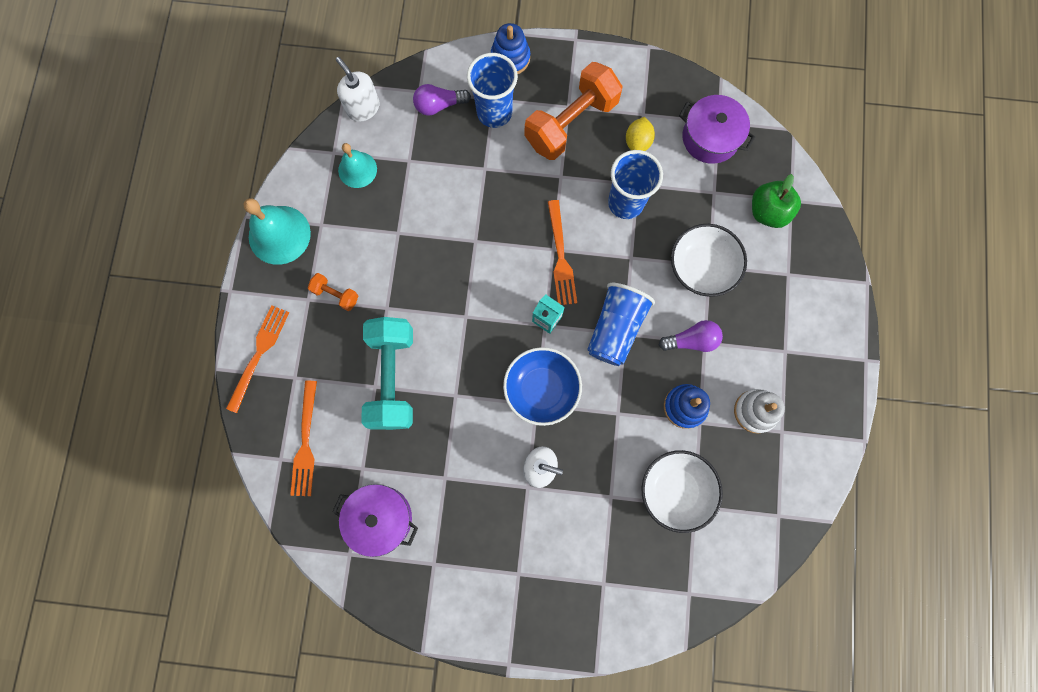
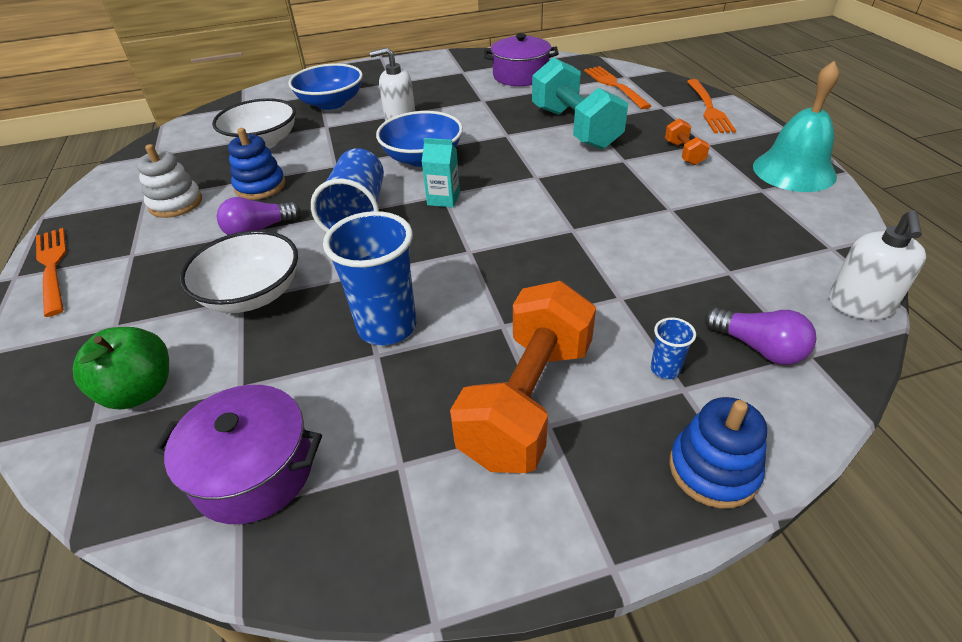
camera: 160 degrees right, 35 degrees down
orange dumbbell [308,273,358,311] -> orange dumbbell turned 75 degrees clockwise [665,118,710,165]
white soap dispenser [336,57,380,122] -> white soap dispenser turned 75 degrees clockwise [829,210,926,320]
turquoise bell [338,143,377,188] -> none
purple light bulb [413,84,471,116] -> purple light bulb turned 75 degrees clockwise [704,308,816,365]
blue cup [467,53,518,128] -> blue cup [651,318,696,379], size x0.44
orange fork [548,200,577,305] -> orange fork moved to [36,228,67,317]
yellow lemon [626,117,655,151] -> none
none -> blue bowl [288,63,363,110]

